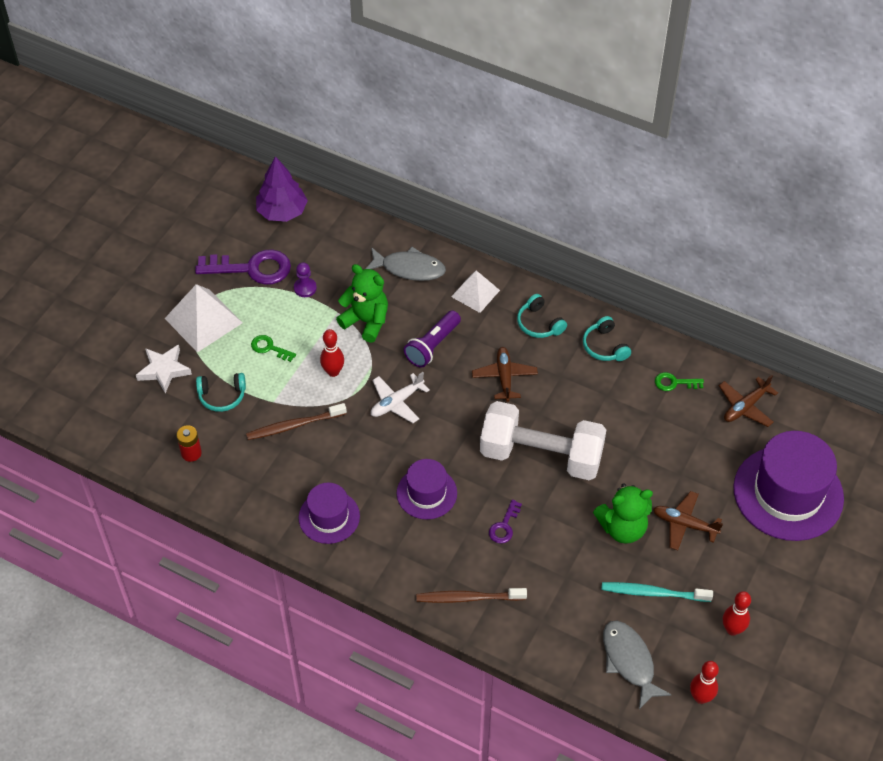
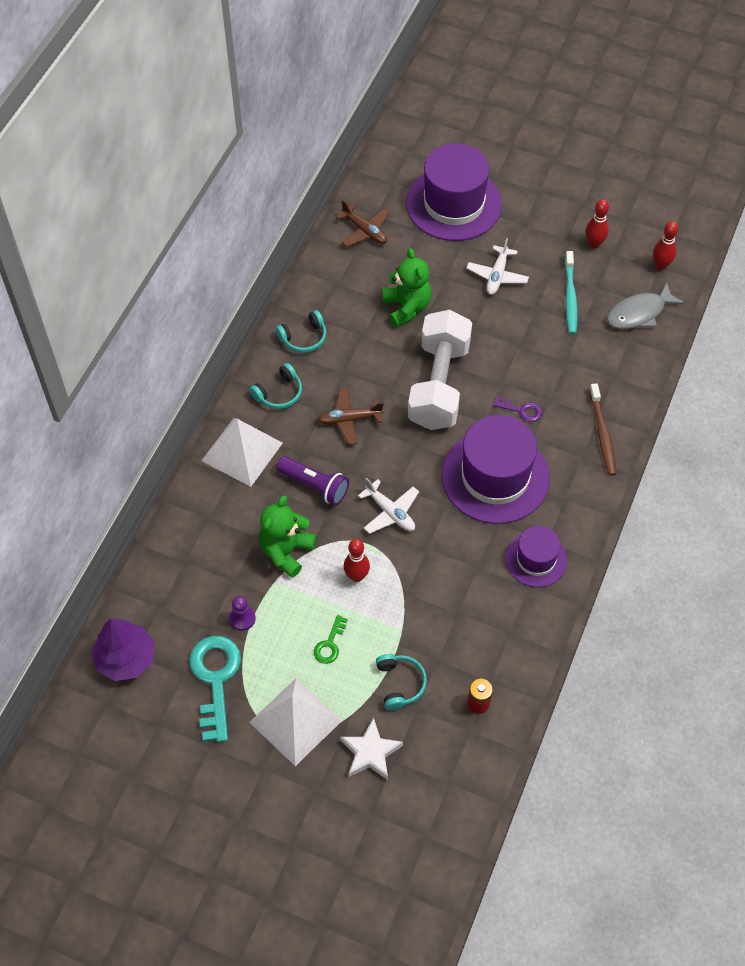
camera: 95 degrees left, 5 degrees up
purple key [195,249,291,285] -> turquoise key [189,636,241,742]
brown toothbrush [246,403,347,440] -> none
grey fish [366,247,446,281] -> none
purple hat [397,459,457,519] -> purple hat [441,415,550,524], size x1.80
white pyramid [451,270,500,313] -> white pyramid [201,418,283,487], size x1.57
green teddy bear [593,483,653,544] -> green teddy bear moved to [383,248,431,327]
brown plane [653,491,723,550] -> white plane [466,238,529,295]
green key [655,372,704,391] -> none

